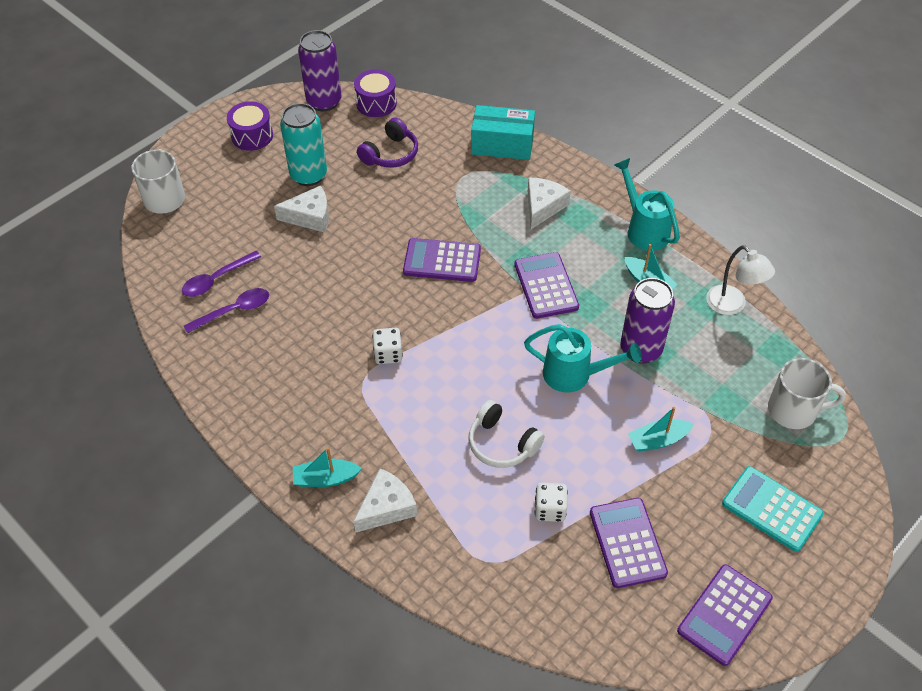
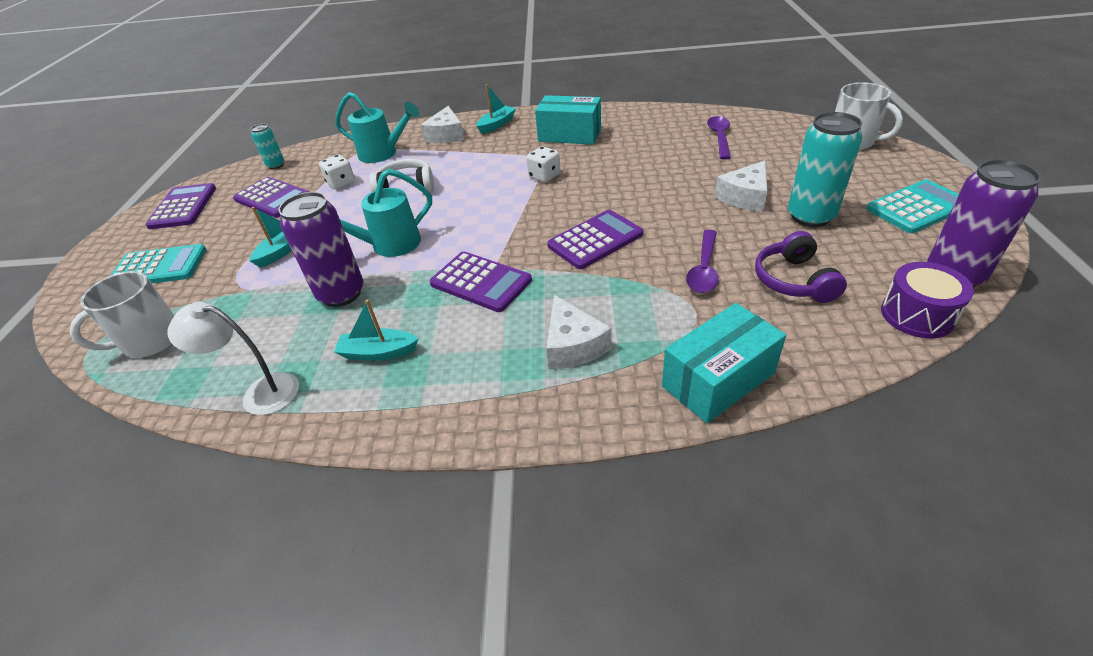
camera: 140 degrees right, 10 degrees down
purple spoon [184,288,269,334] -> purple spoon moved to [686,229,719,293]
purple drum [227,101,273,151] -> turquoise calculator [866,179,959,233]
turquoise watering can [614,158,680,251] -> turquoise watering can moved to [335,92,419,163]
none -> turquoise can [251,124,284,169]
none -> turquoise box [535,95,601,145]

